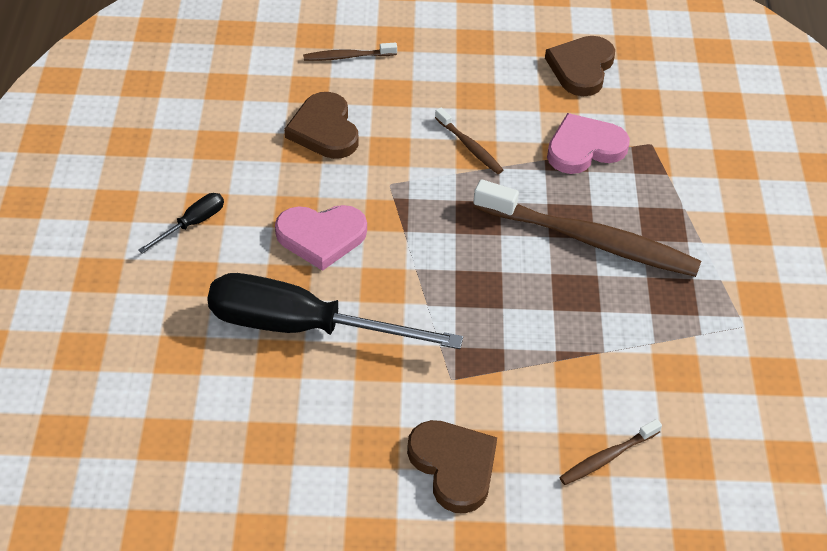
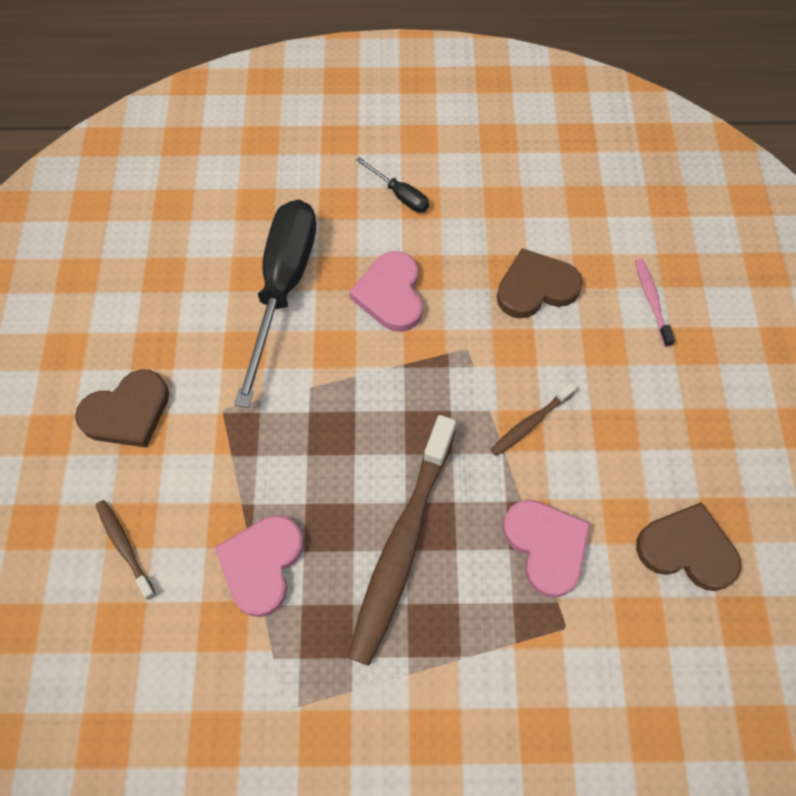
camera: 90 degrees right, 15 degrees up
brown toothbrush [303,43,397,61] -> pink toothbrush [635,259,675,347]
none -> pink heart [215,515,304,617]

